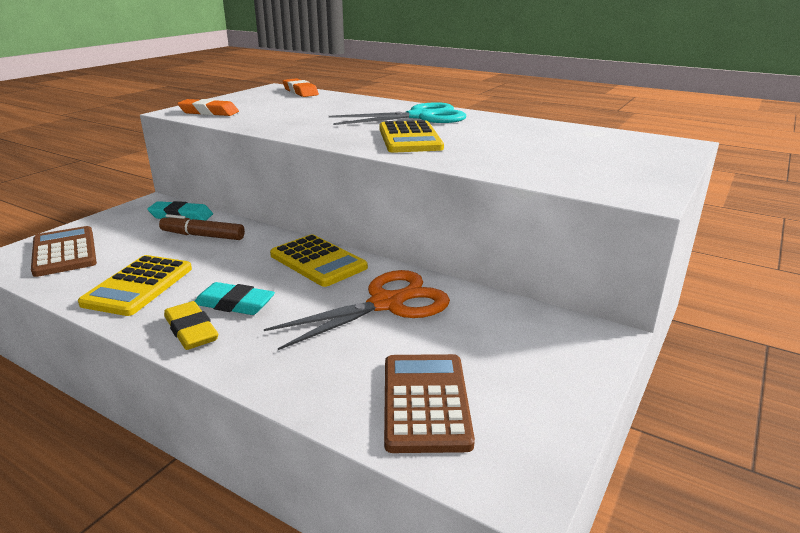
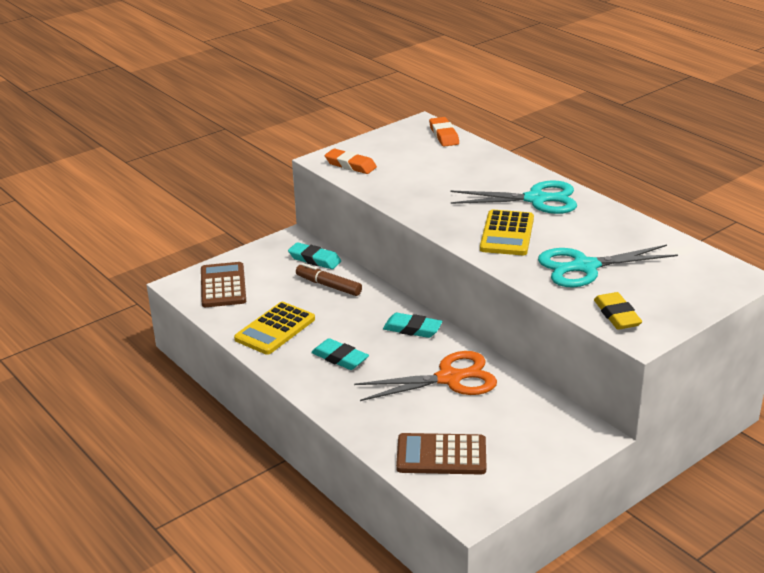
camera: 20 degrees right, 5 degrees up
yellow eraser [164,301,218,350] -> yellow eraser moved to [594,292,642,330]
yellow calculator [270,234,368,287] -> turquoise eraser [383,313,442,338]
brown calculator [384,354,475,453] -> brown calculator turned 105 degrees counterclockwise [396,433,486,475]
none -> turquoise scissors [538,245,678,287]

